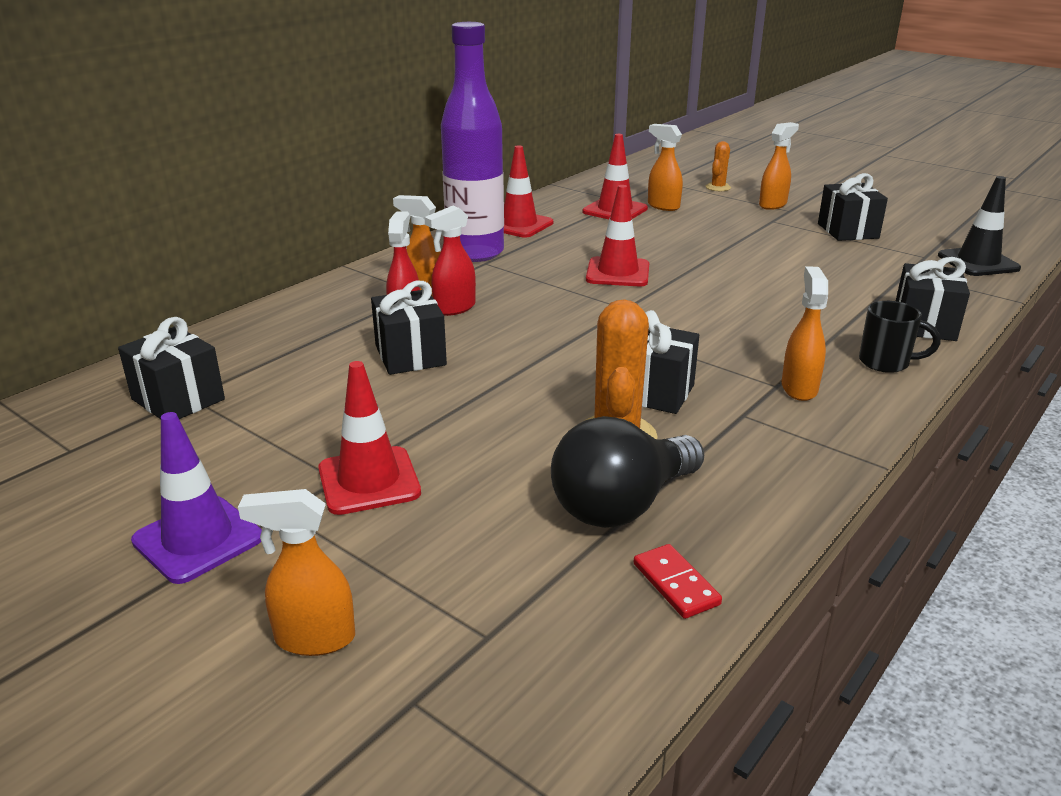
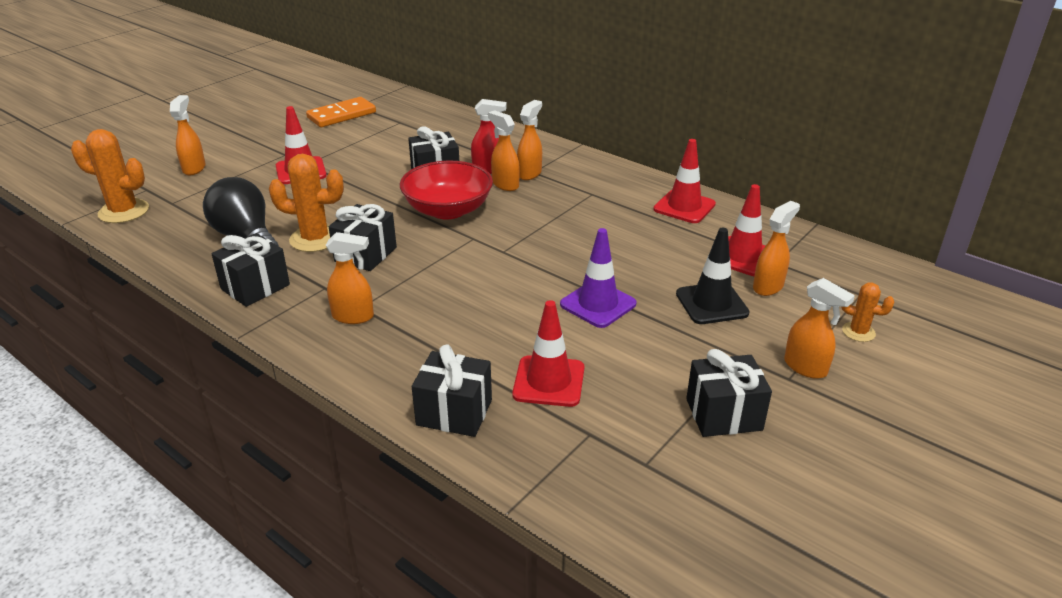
camera: 90 degrees right, 5 degrees up
black gift [118,317,225,419] -> black gift moved to [211,233,290,307]
purple traffic cone [131,412,262,584] -> purple traffic cone moved to [560,228,637,328]
red spray bottle [424,206,476,316] -> orange spray bottle [488,110,520,191]
purple bottle [441,22,504,262] -> none
red traffic cone [586,185,649,286] -> red traffic cone moved to [512,300,584,407]
red domino [634,544,722,619] -> none
black mug [859,301,940,373] -> none
black traffic cone [938,176,1021,276] -> black traffic cone moved to [676,228,750,324]
none -> orange cactus [71,129,149,223]
none -> orange domino [306,97,376,127]
none -> red bowl [400,161,493,219]

